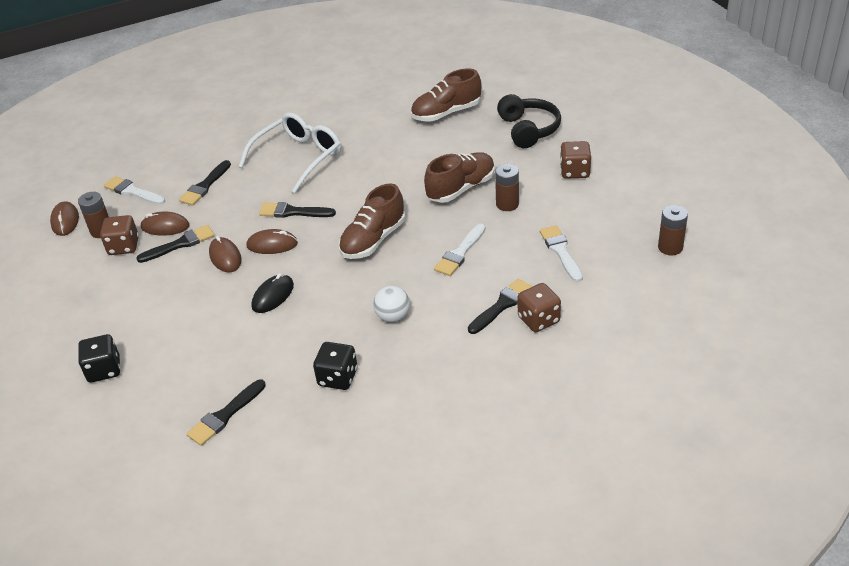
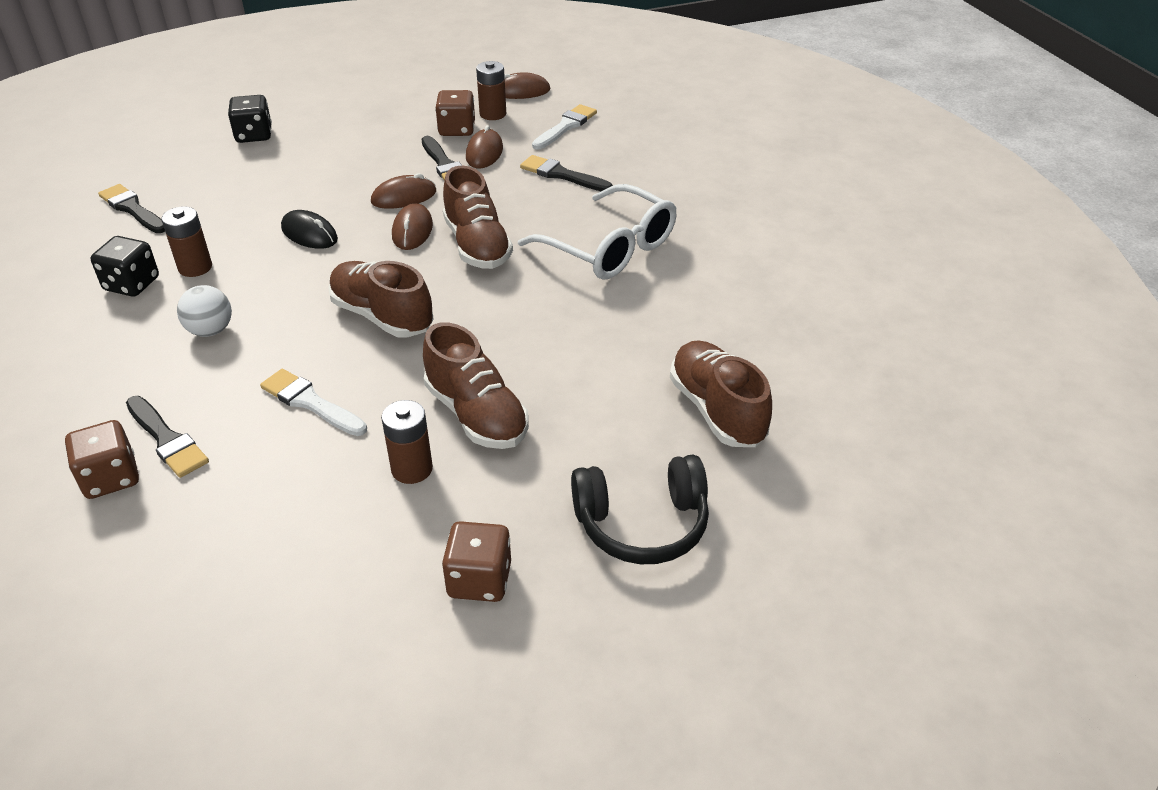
camera: 90 degrees right, 0 degrees up
black brush [259,202,336,218] -> brown shoe [443,166,513,269]
white brush [540,225,583,282] -> none
brown battery [658,205,688,255] -> brown battery moved to [161,206,212,277]

